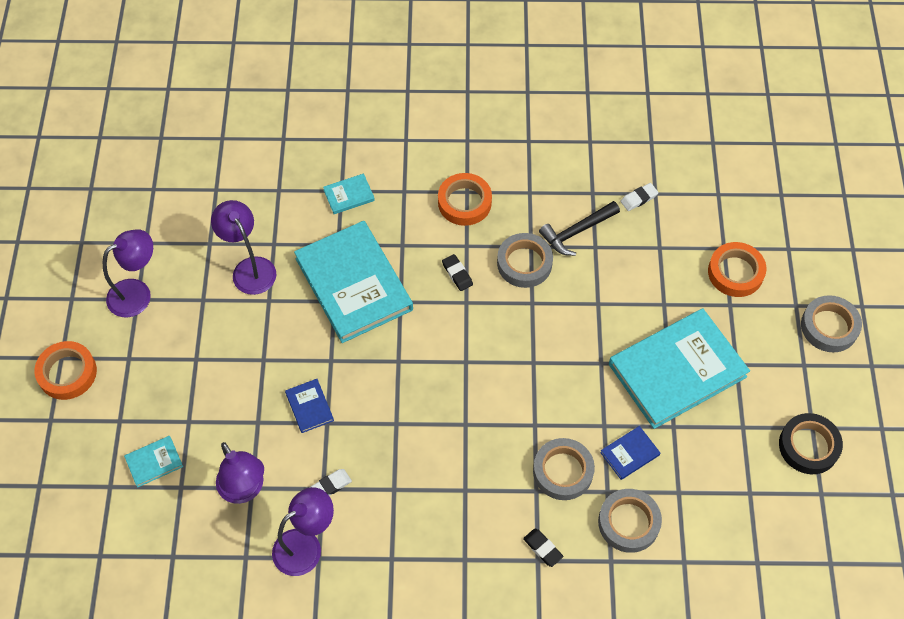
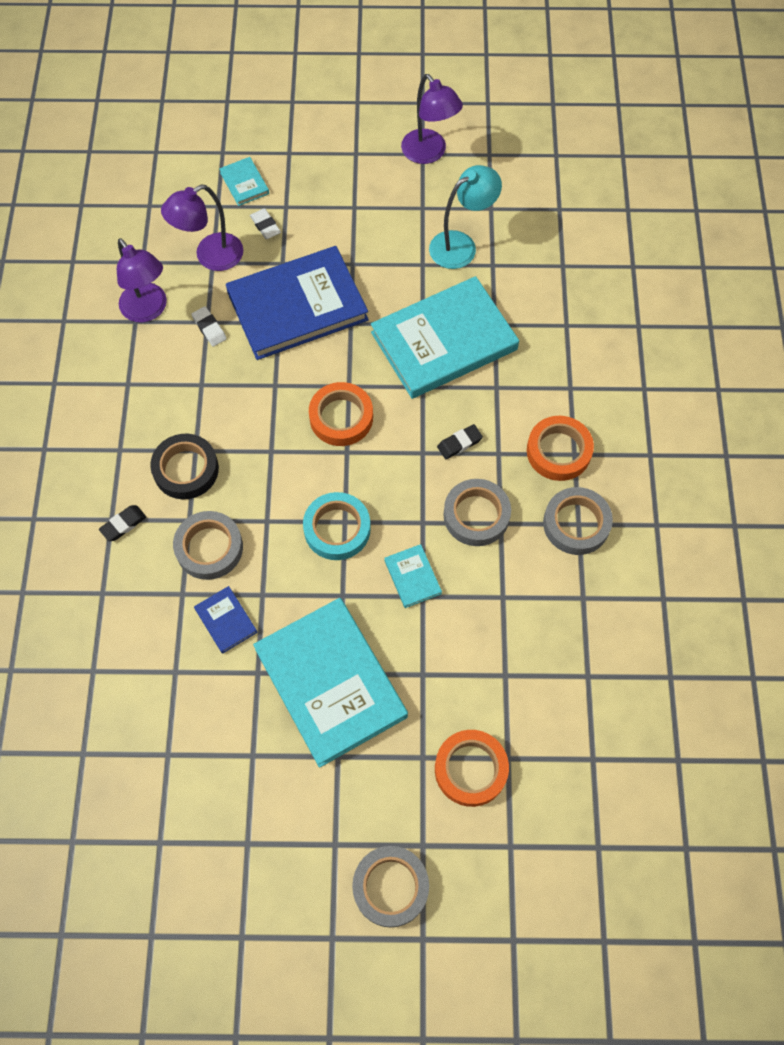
camera: 90 degrees right, 5 degrees up
orange tape [34,341,97,400] -> orange tape moved to [309,382,373,446]
purple lamp [211,200,277,295] -> turquoise lamp [429,165,502,269]
blue book [285,379,334,433] -> blue book [226,246,369,360], size x2.41
turquoise book [323,174,375,214] -> turquoise book moved to [384,544,442,608]
black hammer [539,201,620,256] -> none
grey tape [598,489,662,553] -> grey tape moved to [543,487,613,555]
white eraser [620,183,658,211] -> white eraser moved to [250,208,281,239]
black tape [779,413,843,474] -> black tape moved to [150,434,219,499]
none -> turquoise tape [303,492,371,560]

